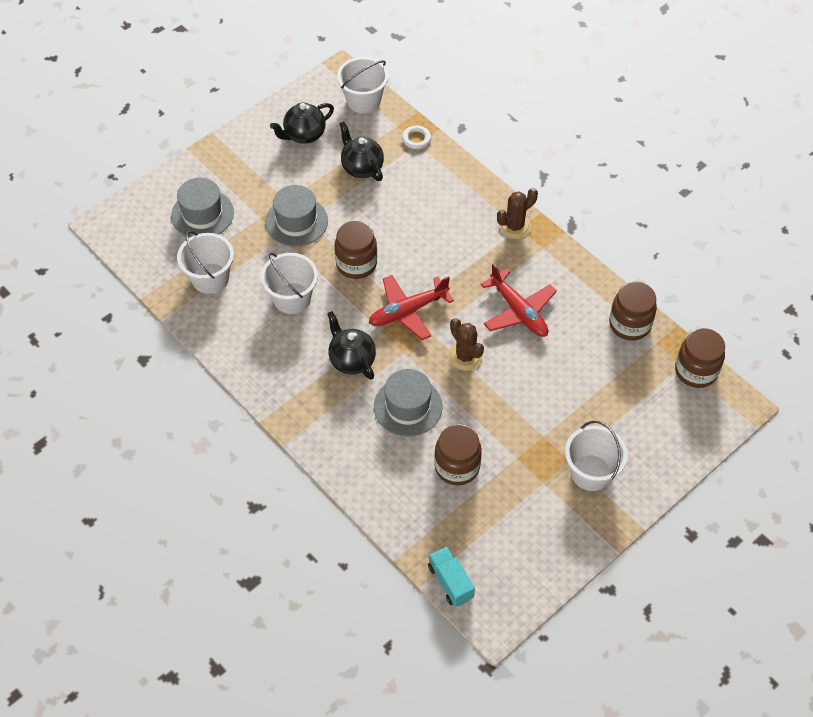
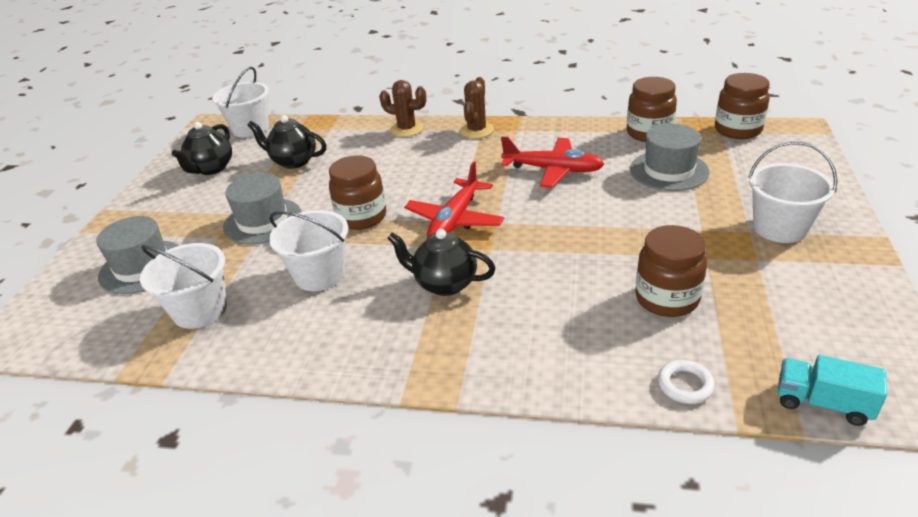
camera: 35 degrees left, 20 degrees down
grey hat [374,369,443,437] -> grey hat moved to [630,124,709,191]
white ring [402,126,431,149] -> white ring moved to [658,360,715,404]
brown cactus [448,318,484,371] -> brown cactus moved to [379,80,426,137]

